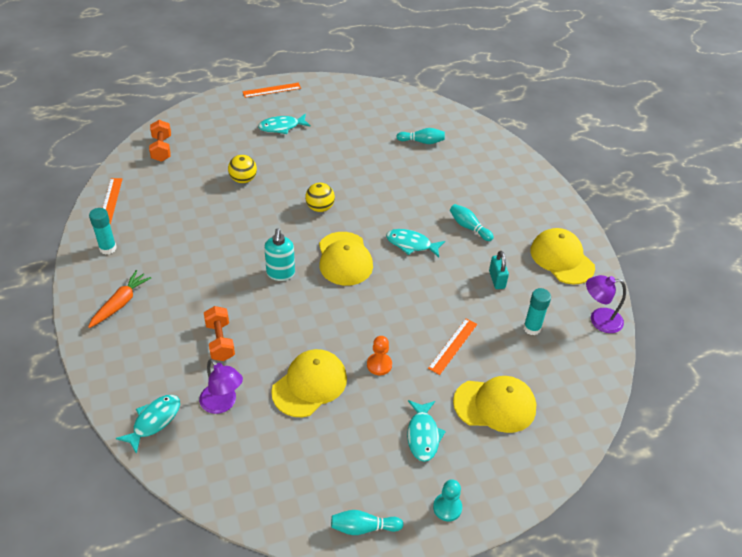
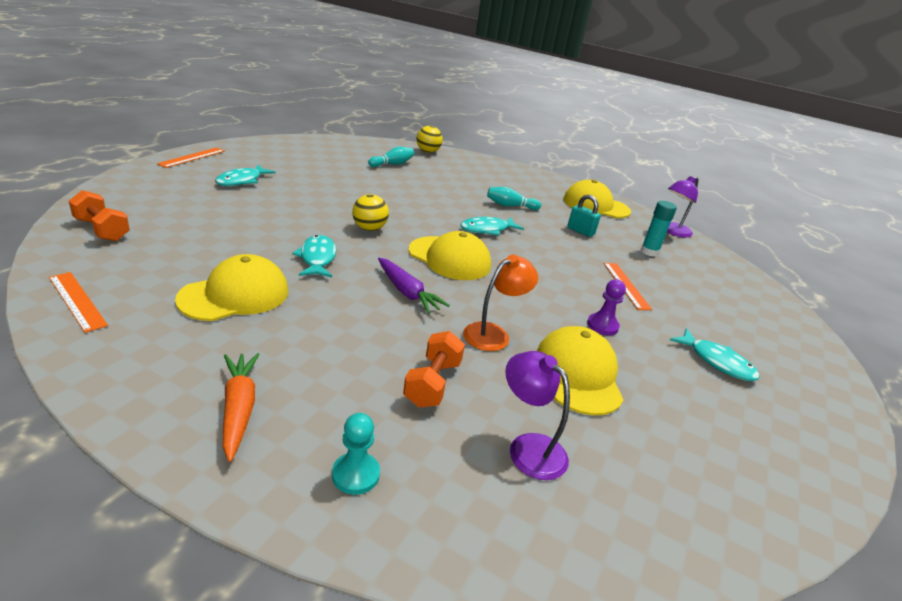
camera: 45 degrees left, 15 degrees down
turquoise glue stick [89,208,117,254] -> none
turquoise fish [116,395,180,454] -> turquoise fish moved to [292,235,336,277]
purple lamp [199,359,243,414] -> purple lamp turned 135 degrees counterclockwise [505,351,570,480]
orange dumbbell [204,306,235,361] -> orange dumbbell turned 75 degrees clockwise [403,331,465,408]
yellow ball [228,155,257,183] -> yellow ball moved to [416,126,443,153]
turquoise soap dispenser [264,228,295,281] -> purple carrot [378,258,450,314]
turquoise bowling pin [331,510,404,535] -> none
orange pawn [367,336,392,375] -> purple pawn [587,279,626,336]
turquoise pawn [433,479,462,522] -> turquoise pawn moved to [332,413,380,495]
yellow cap [453,376,536,433] -> yellow cap moved to [175,254,289,321]
none -> orange lamp [463,254,538,351]

